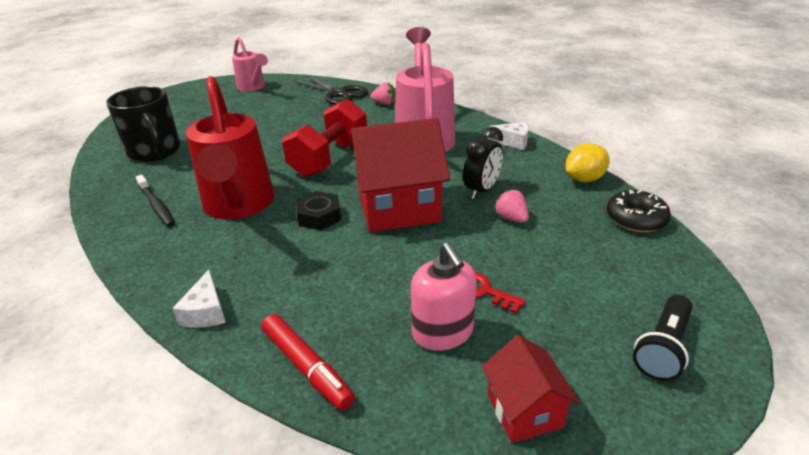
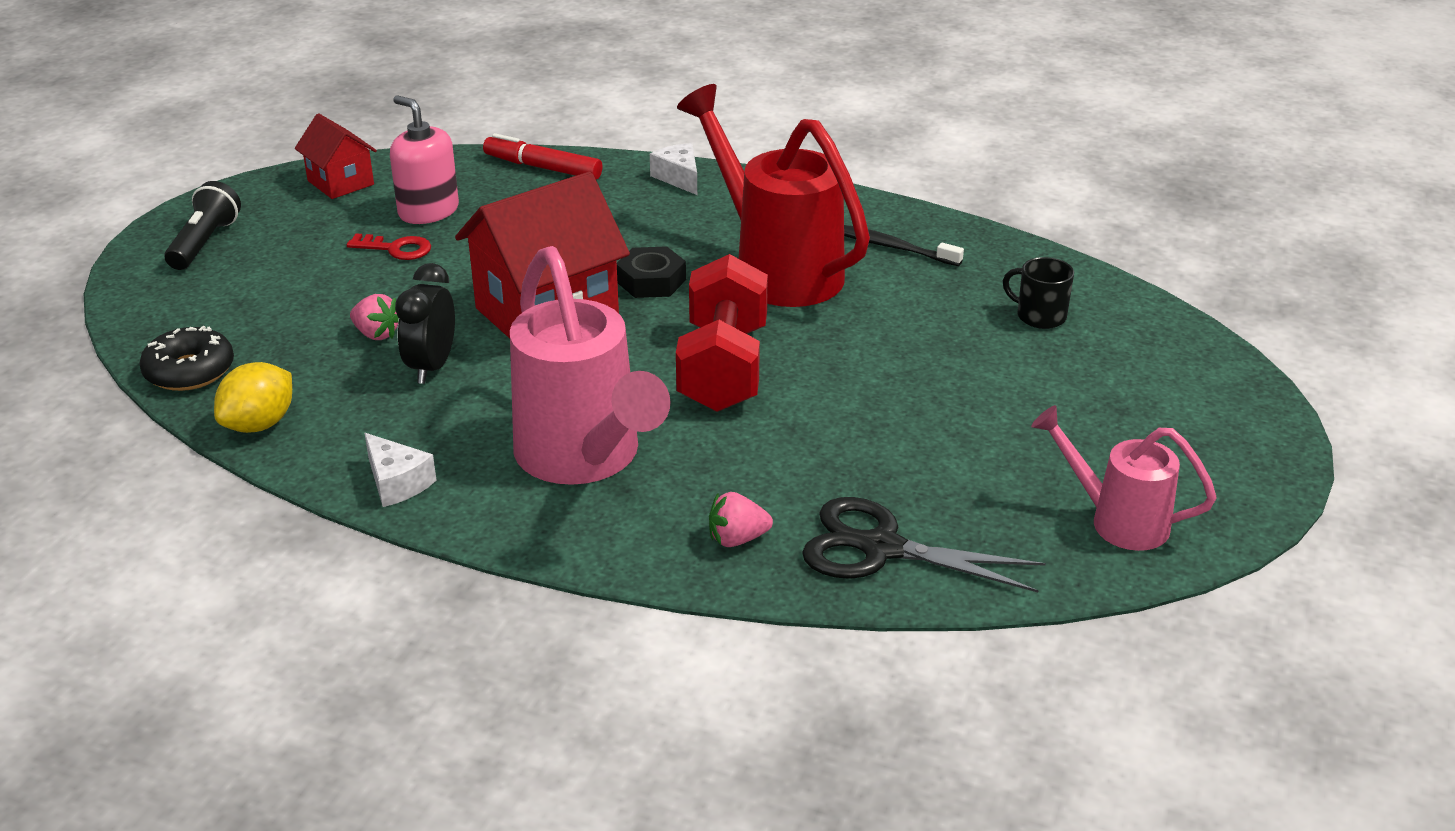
camera: 155 degrees right, 0 degrees up
black mug [106,86,180,162] -> black mug [1003,257,1074,329], size x0.52
white cheese [487,122,529,150] -> white cheese turned 120 degrees counterclockwise [364,433,436,507]

